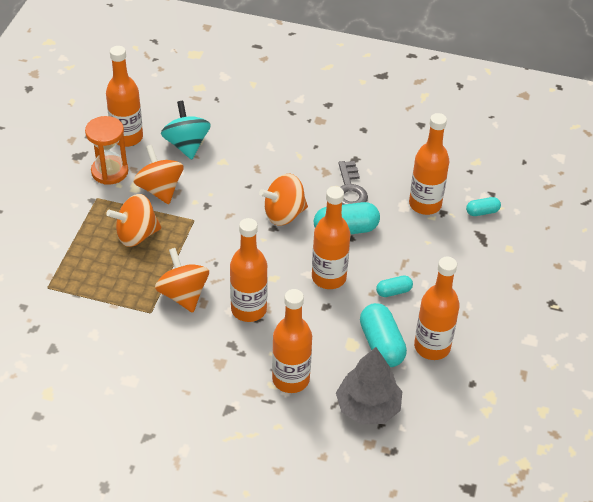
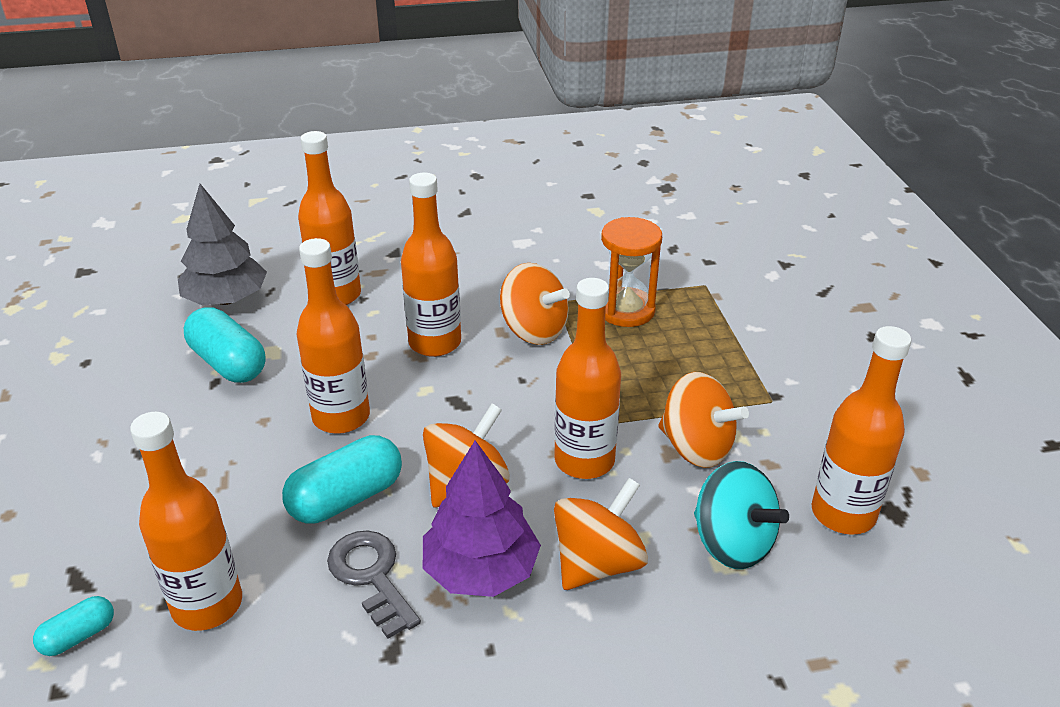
camera: 155 degrees right, 10 degrees down
orange hourglass [85,116,128,185] -> orange hourglass moved to [601,217,662,327]
orange spinning top [106,194,161,247] -> orange spinning top moved to [554,478,648,590]
turquoise capsule [376,275,413,297] -> none
orange bottle [414,257,460,360] -> orange bottle moved to [554,278,621,479]
none -> purple tree [423,440,541,597]

